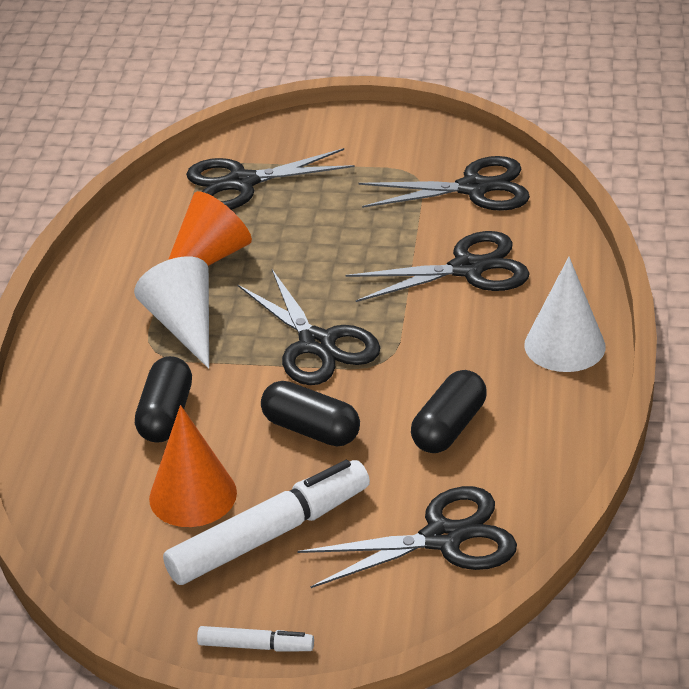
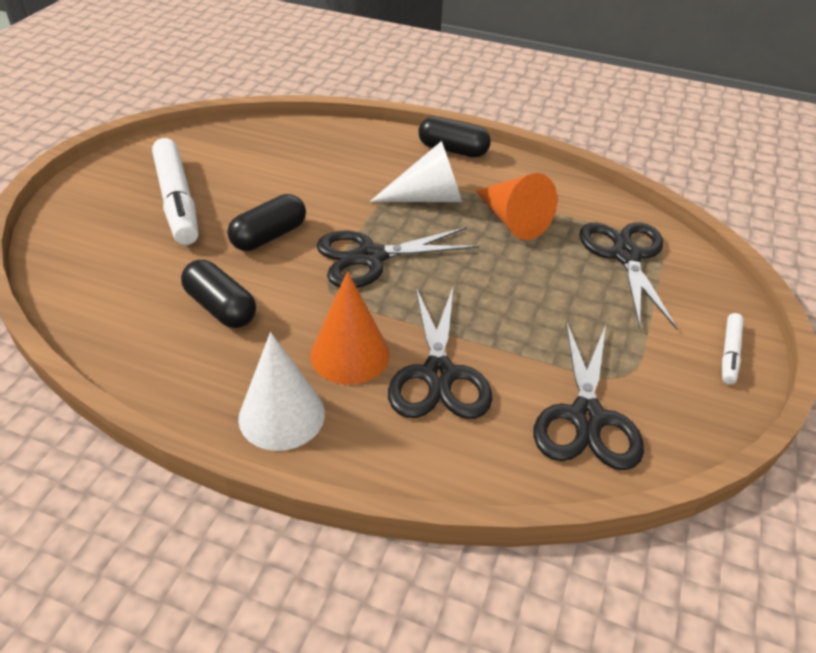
camera: 100 degrees right, 5 degrees up
black capsule [135,356,192,443] -> black capsule moved to [418,116,491,157]
orange cone [149,405,237,527] -> orange cone moved to [311,271,390,385]
white marker [197,626,314,652] -> white marker moved to [722,313,743,385]
black scissors [297,486,517,588] -> none

